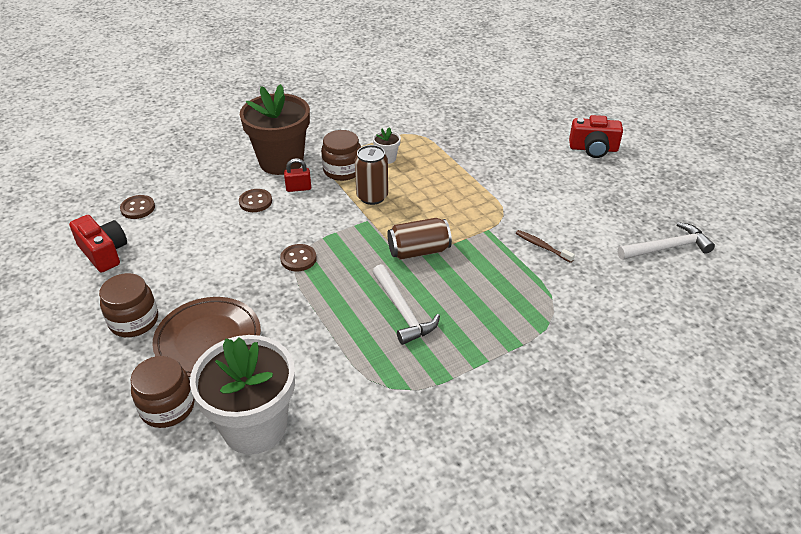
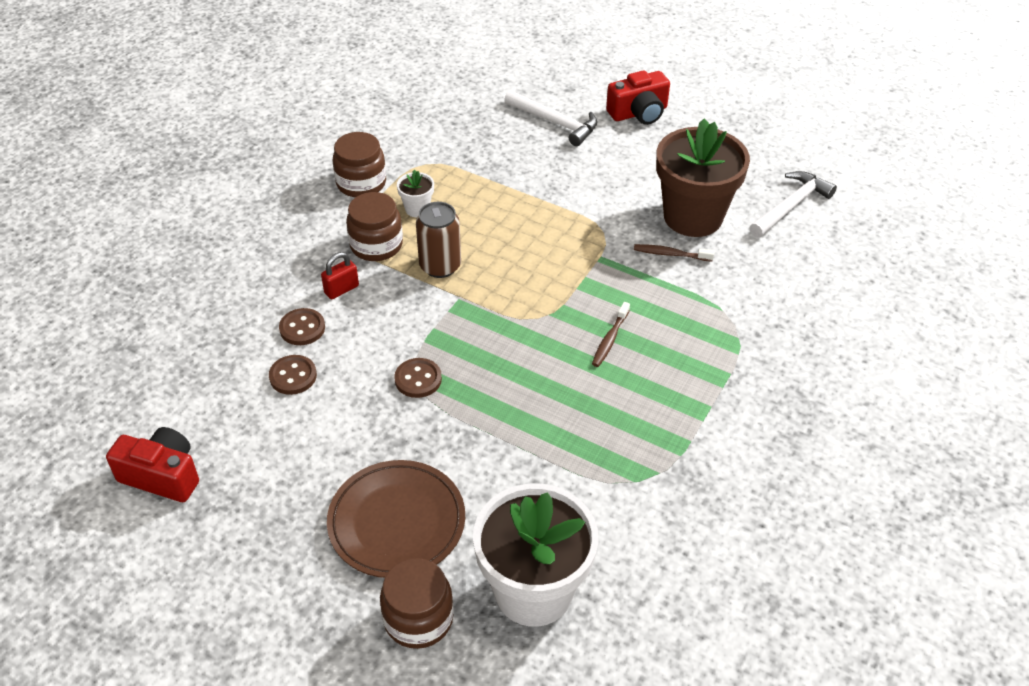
camera: 30 degrees left, 5 degrees up
brown jar [99,273,158,337] -> brown jar moved to [333,132,386,197]
brown button [120,195,155,219] -> brown button moved to [269,355,317,395]
brown flower pot [240,84,310,175] -> brown flower pot moved to [656,119,750,237]
white hammer [373,264,440,345] -> white hammer moved to [504,90,597,146]
brown can [387,218,452,260] -> none
none -> brown toothbrush [592,302,630,367]

